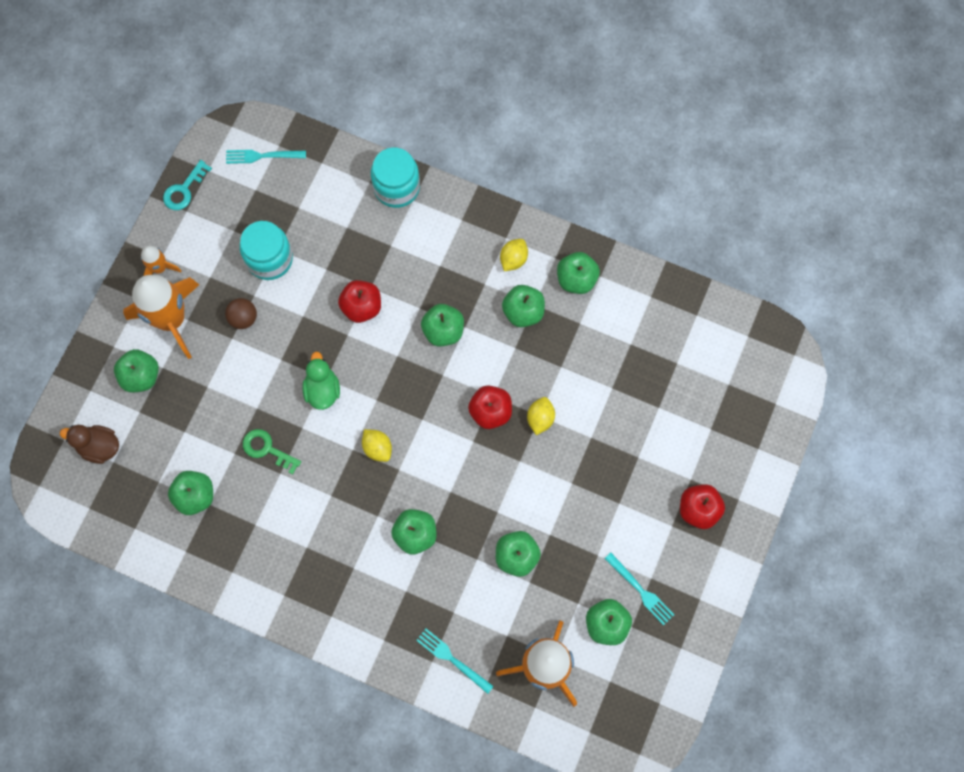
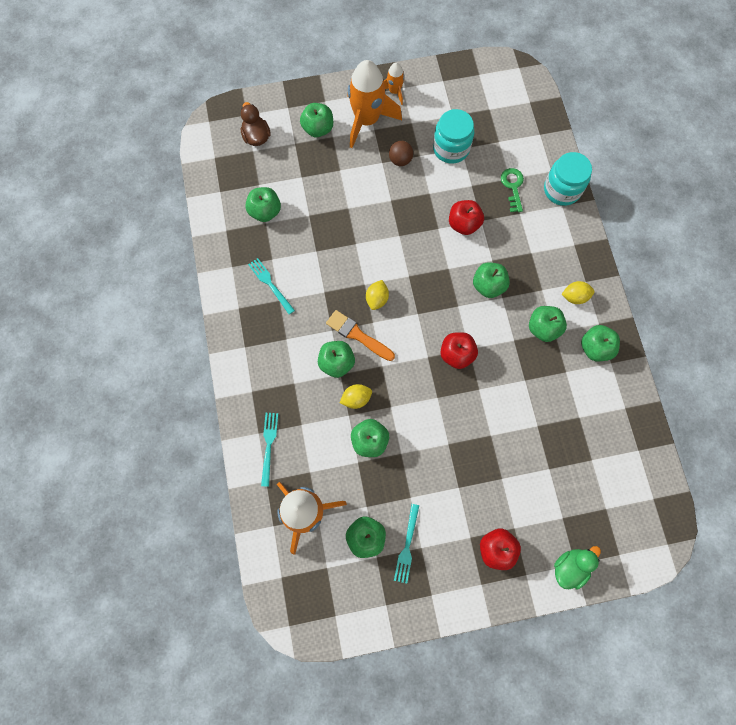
camera: 55 degrees right, 0 degrees up
turquoise key [163,160,212,210] -> none
turquoise fork [226,150,306,164] -> turquoise fork moved to [248,258,295,314]
green key [243,429,301,474] -> green key moved to [501,168,524,212]
green duck [302,352,340,410] -> green duck moved to [554,546,601,590]
yellow lemon [527,397,555,435] -> yellow lemon moved to [340,384,372,409]
none -> orange brush [326,310,395,361]

